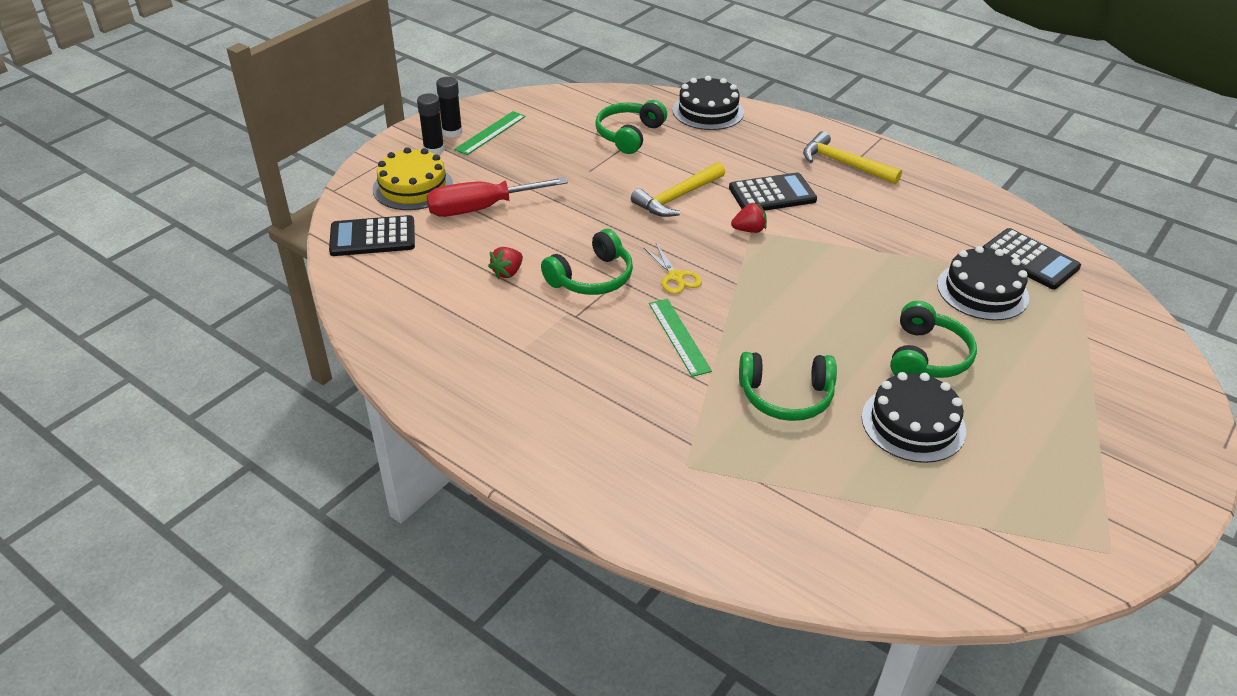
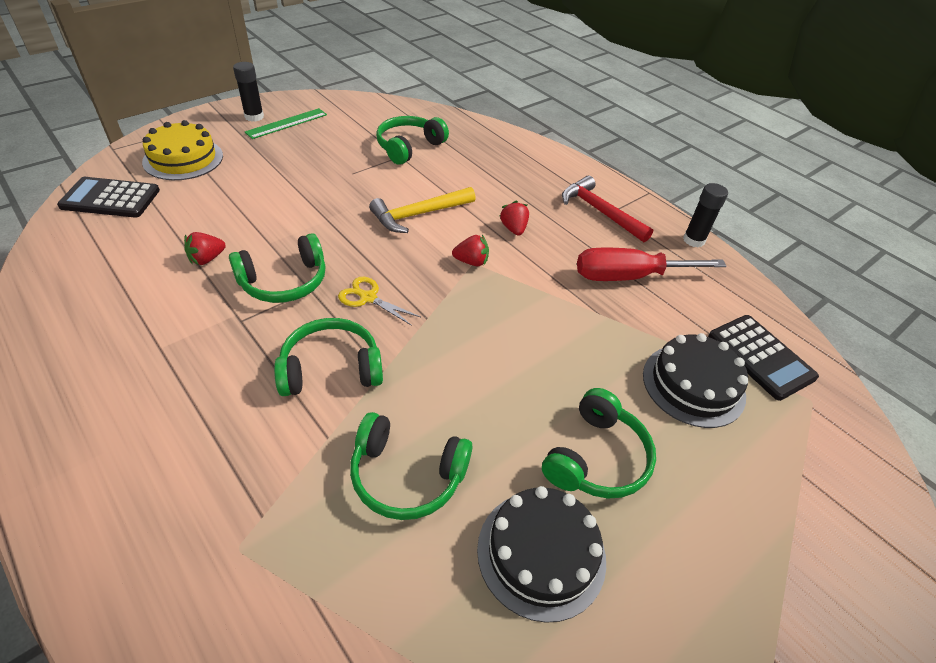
camera: 10 degrees right, 5 degrees up
black glue stick [417,93,444,155] -> black glue stick moved to [683,183,728,247]
red screwdriver [427,177,568,217] -> red screwdriver moved to [577,248,726,281]
yellow scissors [644,244,702,294] -> yellow scissors turned 135 degrees clockwise [338,277,421,326]
green ruler [649,299,712,377] -> green headphones [274,318,383,396]
black cake [673,76,744,130] -> none
black calculator [729,172,817,211] -> red strawberry [500,201,529,236]
yellow hammer [803,131,902,184] -> red hammer [562,175,653,243]

